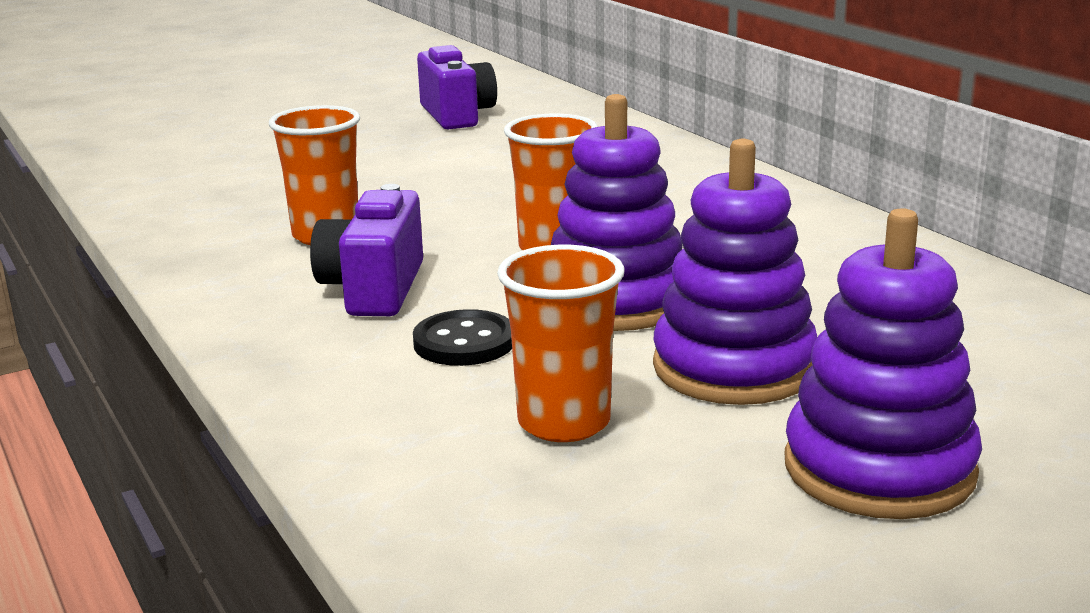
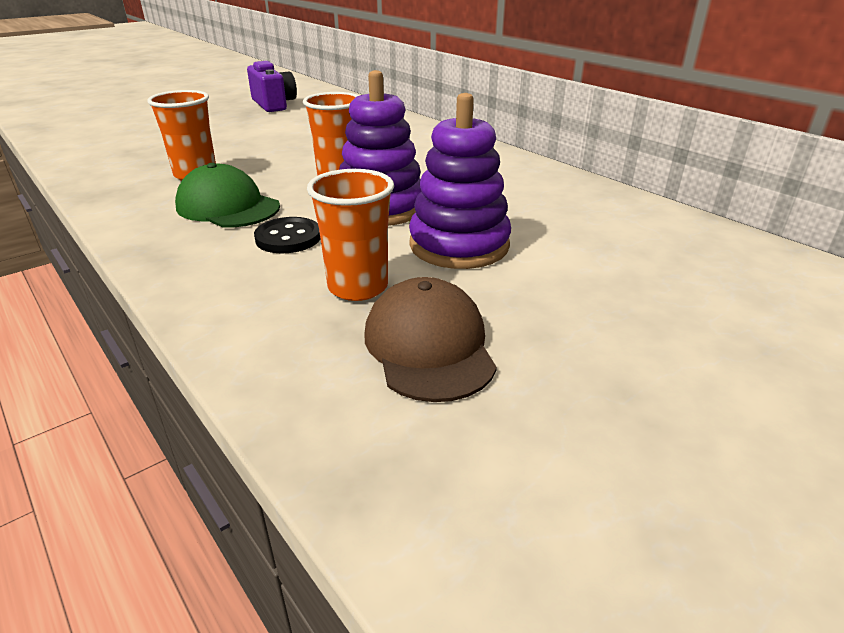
camera: 10 degrees left, 10 degrees up
purple camera [310,184,423,316] -> green cap [175,163,280,227]
purple stacking toy [785,208,982,519] -> none
none -> brown cap [364,277,497,402]

